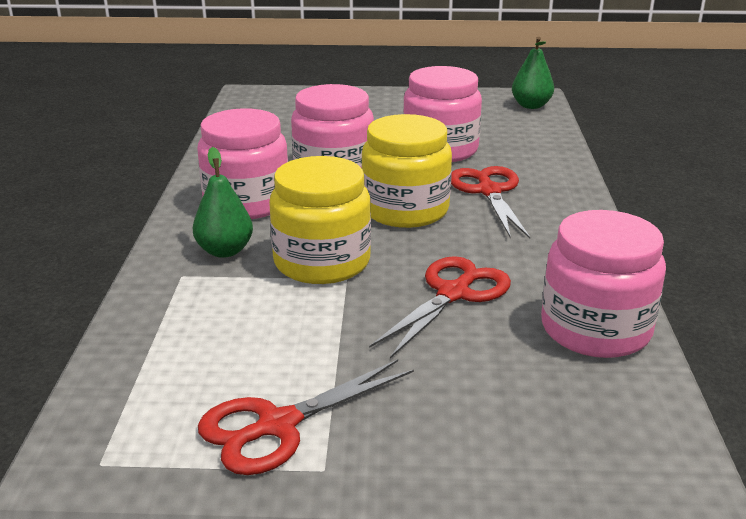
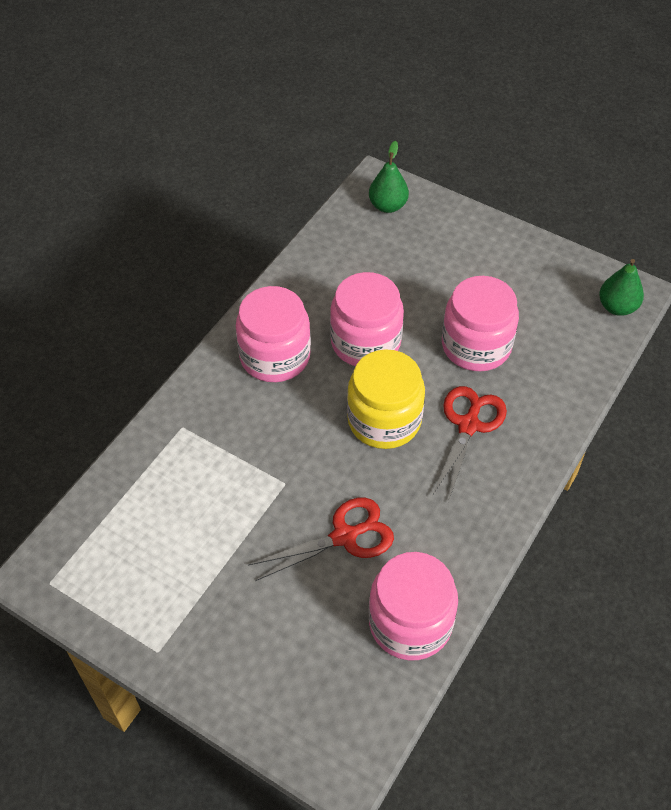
camera: 30 degrees right, 25 degrees up
green pear [192,147,253,258] -> green pear moved to [369,141,409,213]
red scissors [198,359,414,475] -> none
yellow jar [269,156,371,284] -> none

